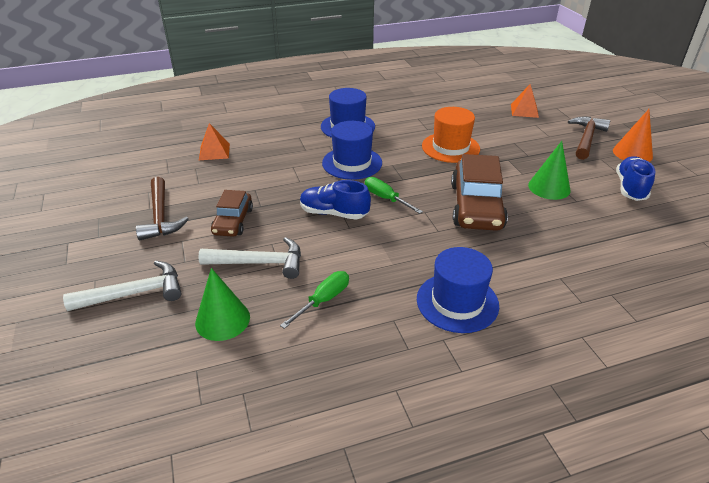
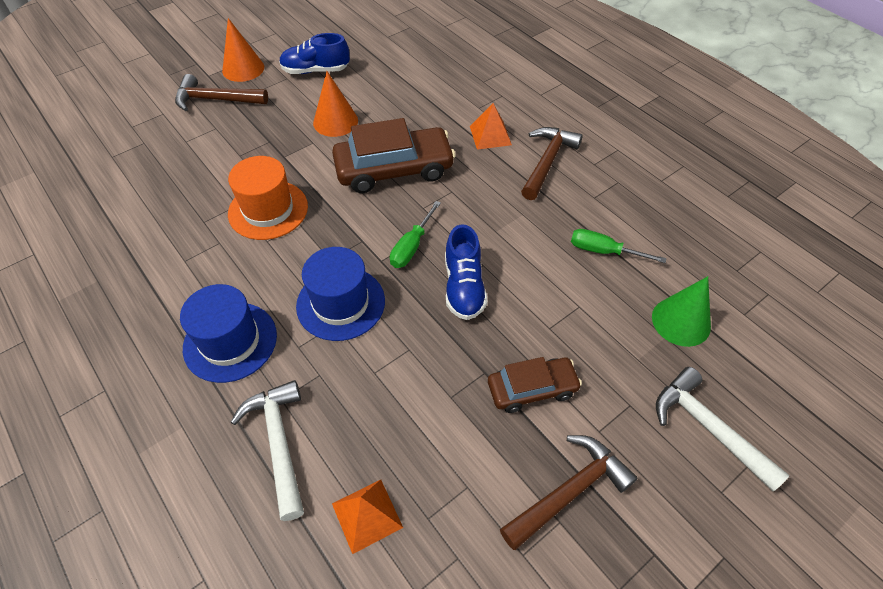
camera: 110 degrees left, 15 degrees up
white hammer [198,237,301,279] -> white hammer moved to [231,380,304,521]
blue hat [417,247,499,333] -> brown hammer [521,127,583,200]
orange pyramid [511,84,539,118] -> orange pyramid moved to [470,103,512,150]
green cone [528,141,571,200] -> orange cone [313,71,358,137]

